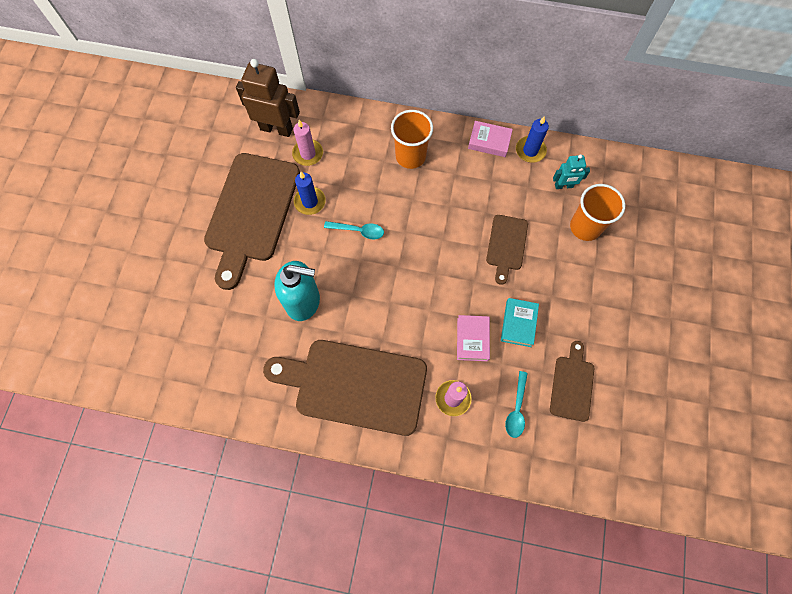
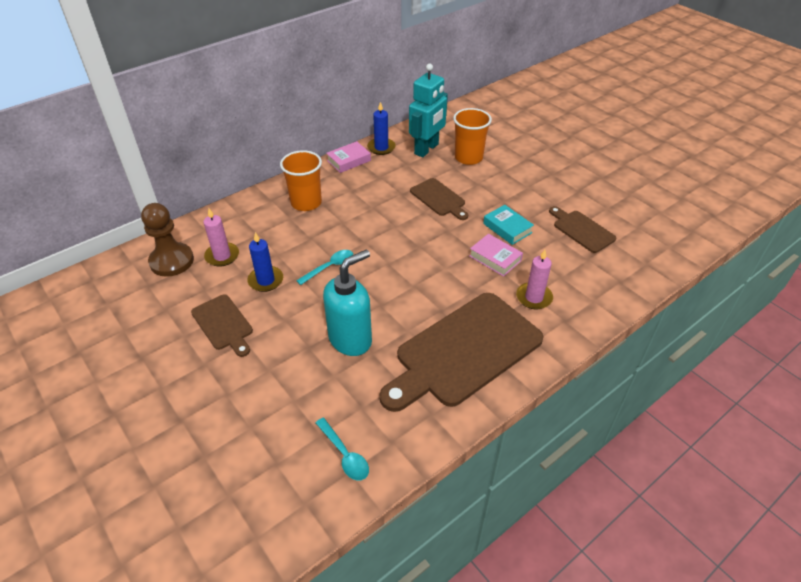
camera: 50 degrees left, 25 degrees down
brown cutting board [204,153,300,290] -> brown cutting board [191,294,253,357], size x0.49
brown robot [236,59,300,137] -> brown pawn [141,203,194,277]
turquoise spoon [505,371,528,438] -> turquoise spoon moved to [316,418,369,480]
turquoise robot [553,154,590,189] -> turquoise robot [409,64,448,157], size x1.82

